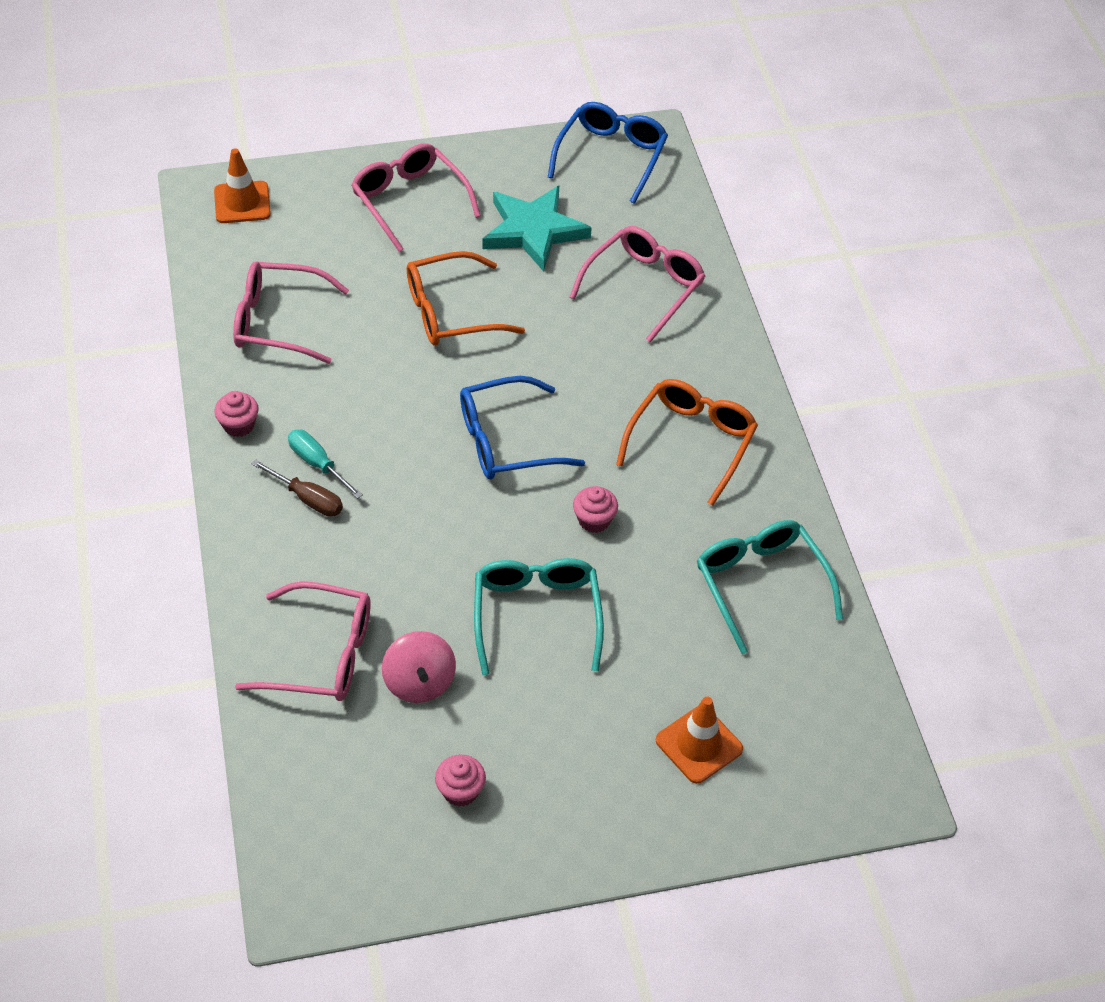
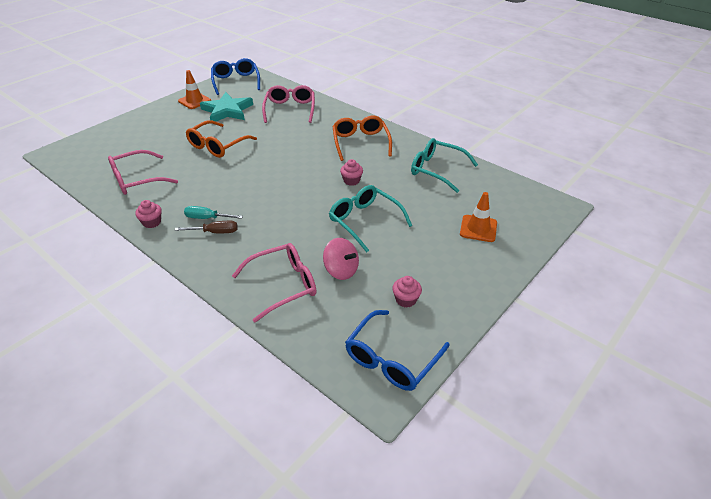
camera: 35 degrees left, 10 degrees down
orange traffic cone [214,148,271,223] -> orange traffic cone moved to [178,70,211,109]
pink glasses [351,143,481,252] -> none
blue glasses [460,376,585,480] -> blue glasses moved to [345,310,450,391]

